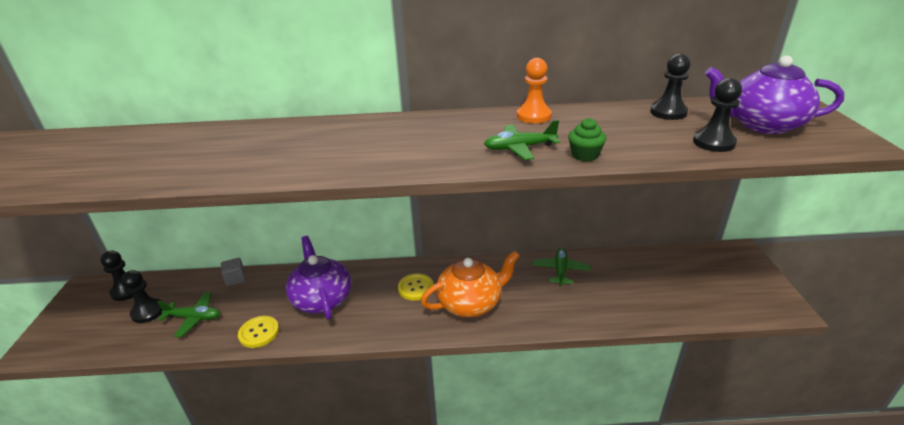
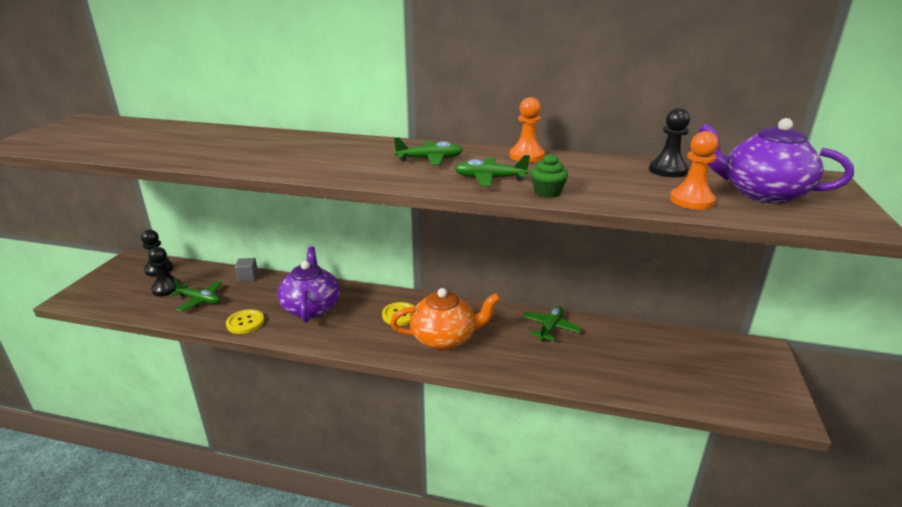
camera: 15 degrees right, 5 degrees down
black pawn [693,78,742,152] -> orange pawn [670,131,719,210]
none -> green plane [394,137,463,165]

